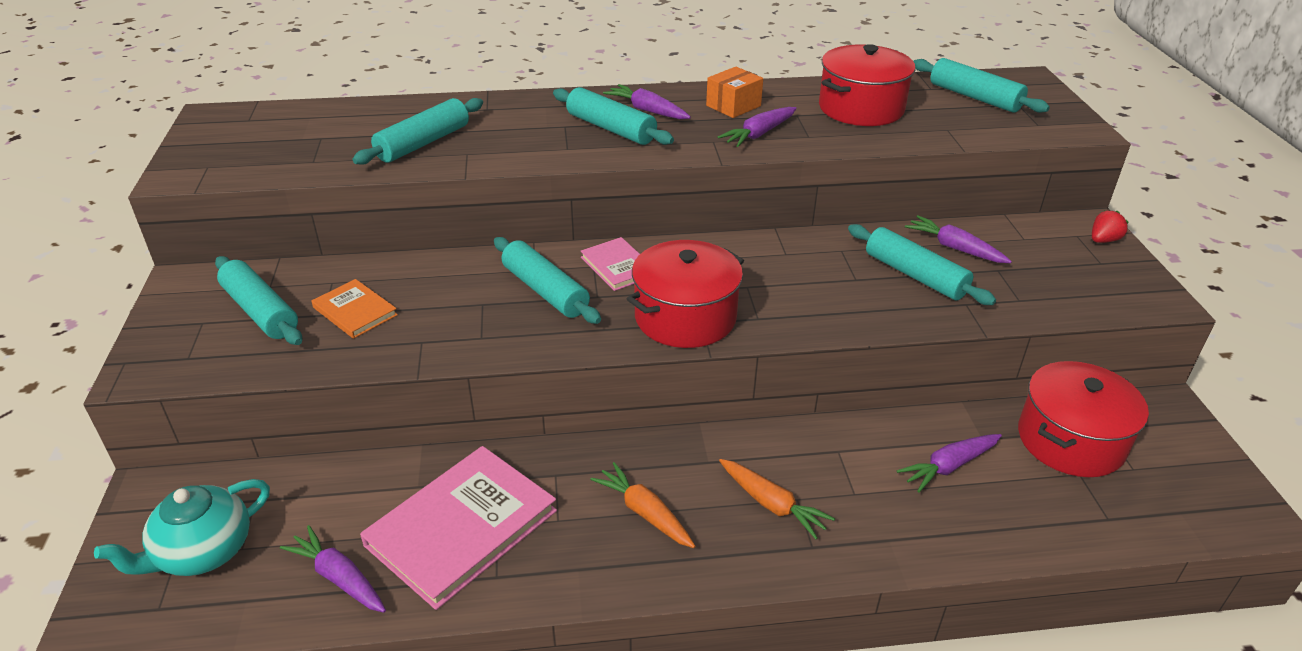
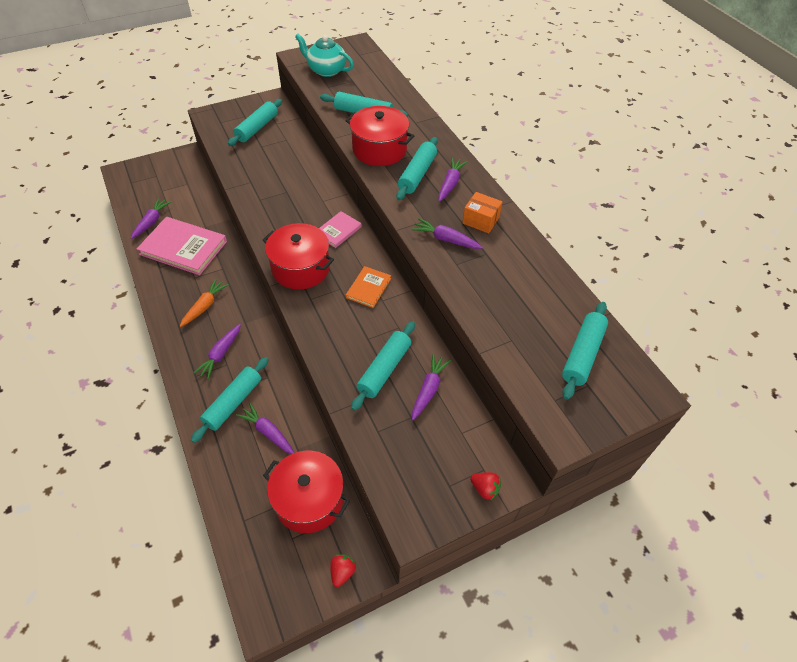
camera: 70 degrees right, 15 degrees up
turquoise teapot [94,479,270,576] -> turquoise teapot moved to [295,34,354,77]
orange book [311,279,398,339] -> orange book moved to [346,266,391,308]
turquoise rolling pin [494,237,601,324] -> turquoise rolling pin moved to [191,357,269,443]
orange carrot [719,459,835,539] -> purple carrot [194,324,241,380]
red pot [819,44,915,126] -> red pot moved to [346,106,414,166]
none -> red strawberry [330,554,356,587]

